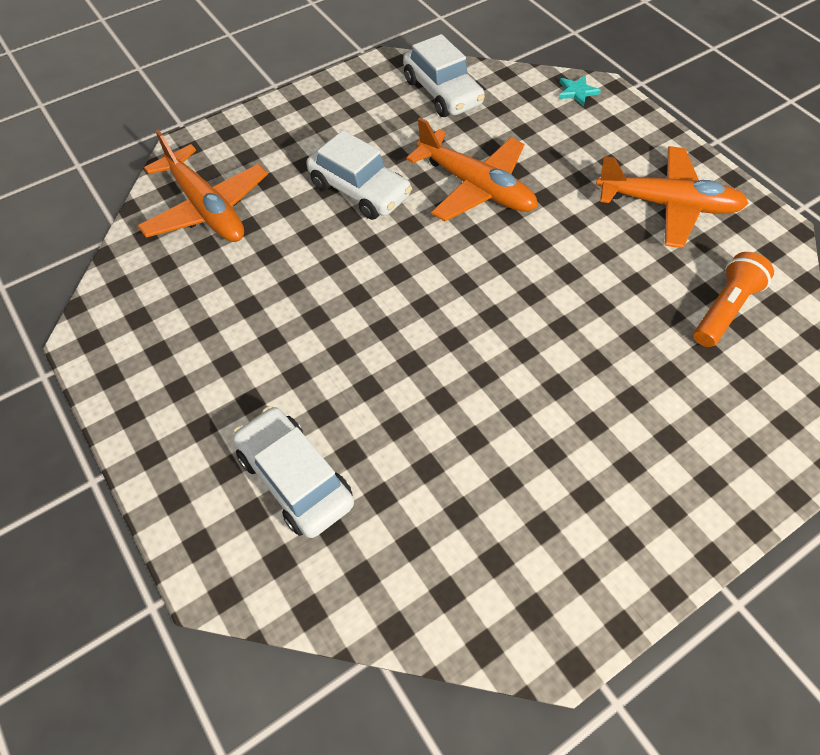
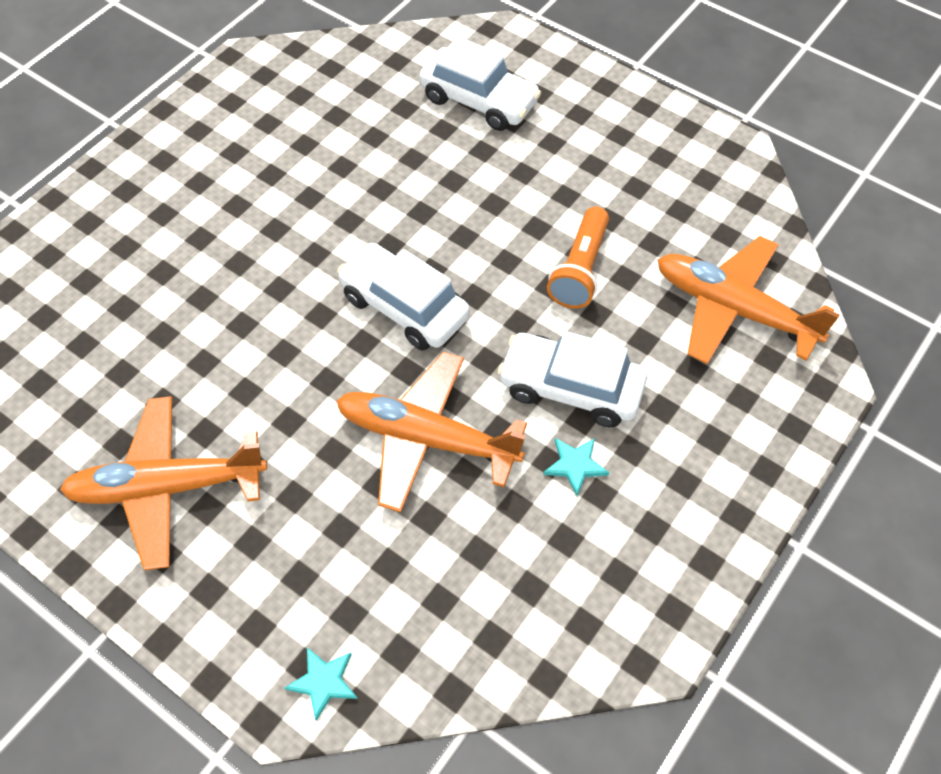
camera: 160 degrees right, 0 degrees up
white car [403,34,485,117] -> white car moved to [337,243,470,350]
orange flashlight [694,252,774,347] -> orange flashlight moved to [547,206,609,309]
none -> turquoise star [543,438,609,496]

